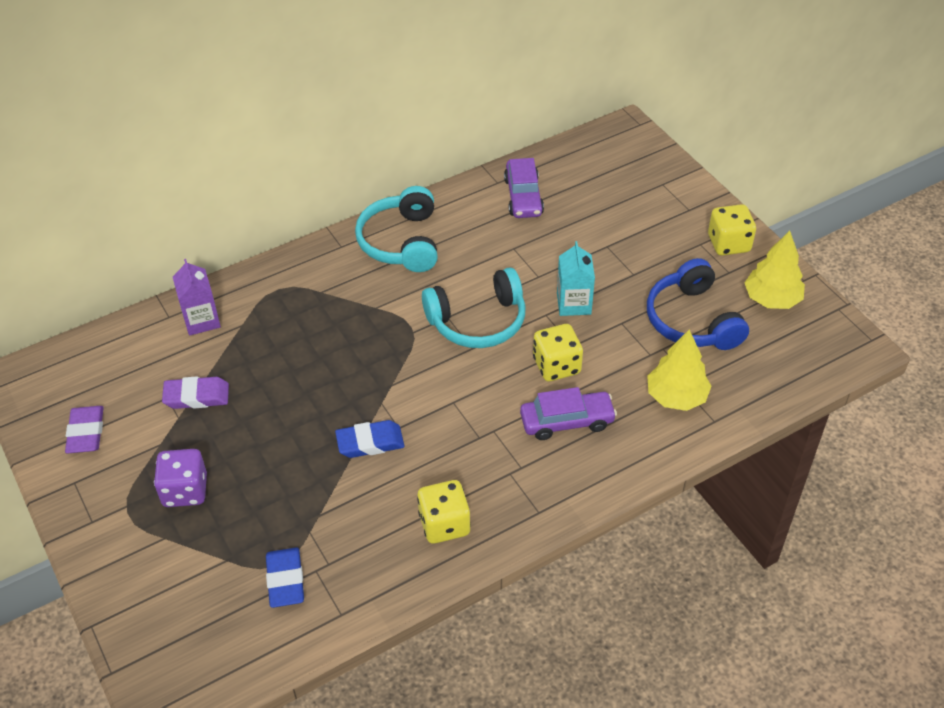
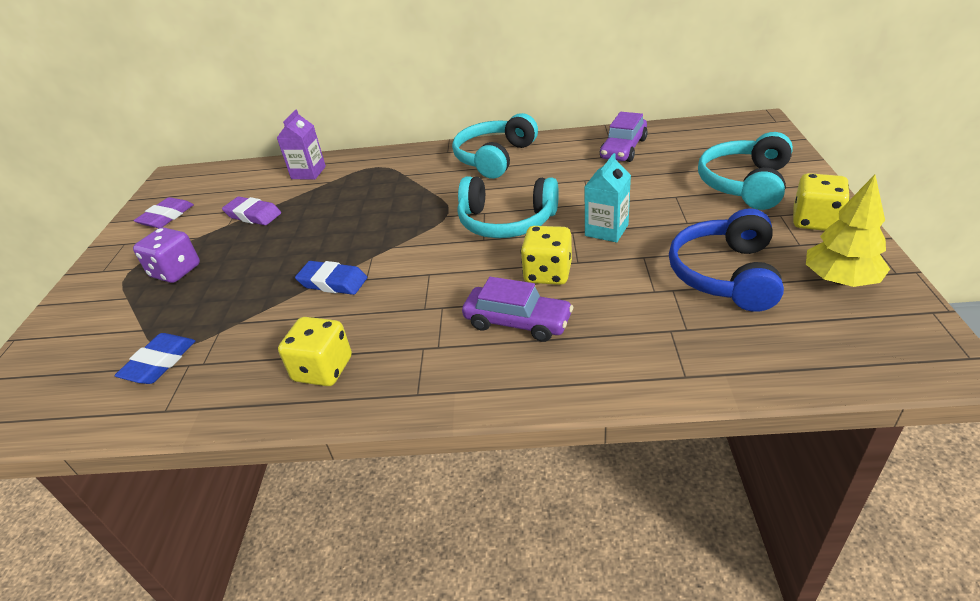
camera: 35 degrees right, 10 degrees down
yellow tree [647,330,712,411] -> none
none -> turquoise headphones [698,132,793,210]

